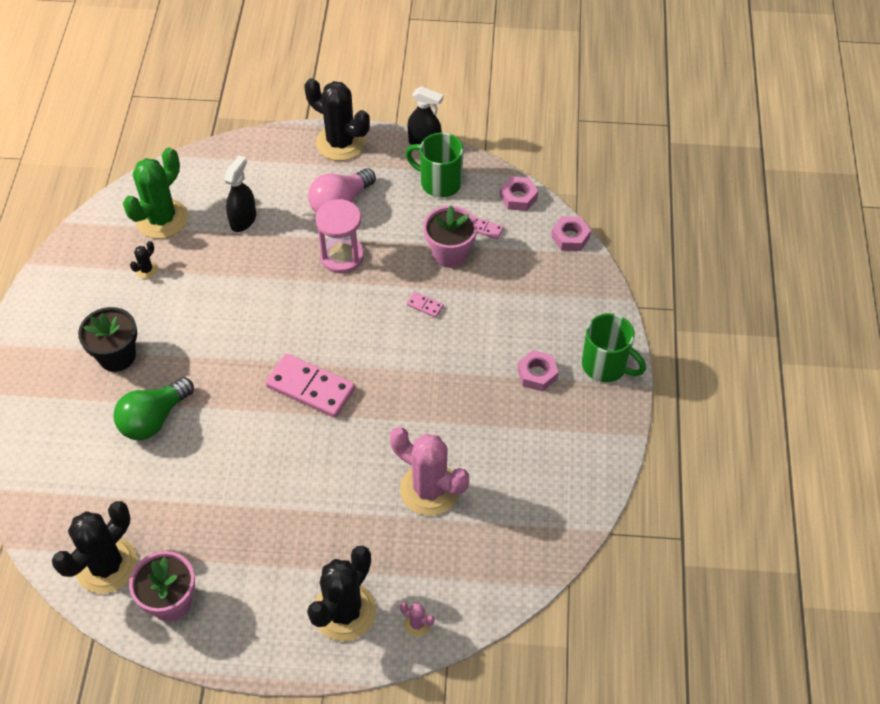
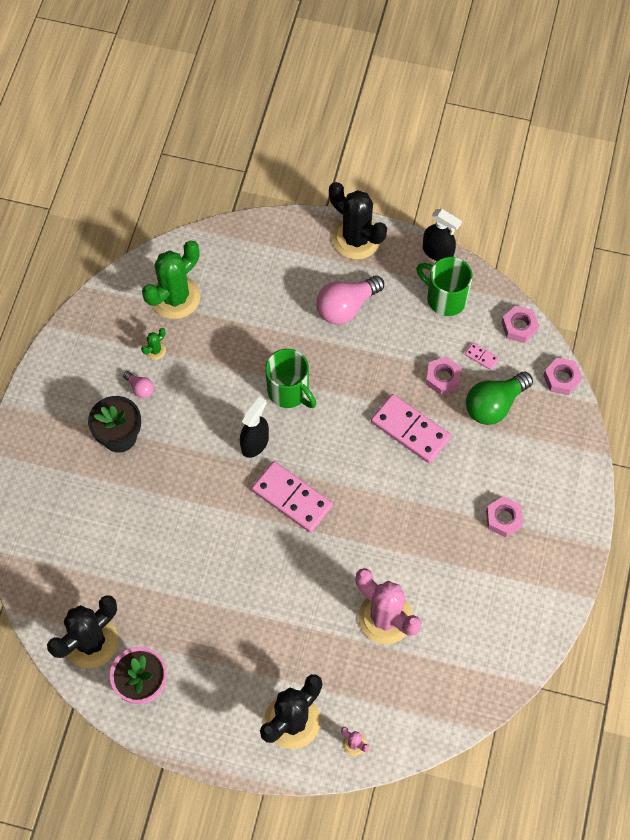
camera: 10 degrees right, 10 degrees up
green light bulb [114,377,194,440] -> green light bulb moved to [466,371,533,425]
black cactus [130,241,158,279] -> green cactus [141,328,166,360]
black spray bottle [224,156,256,232] -> black spray bottle moved to [240,396,269,458]
pink hourglass [315,199,364,273] -> none
pink domino [407,292,444,318] -> pink domino [371,394,451,463], size x2.31
pink flower pot [423,206,477,268] -> pink nut [426,356,461,395]
green mug [582,313,646,382] -> green mug moved to [265,349,316,408]
none -> pink light bulb [123,371,154,398]

